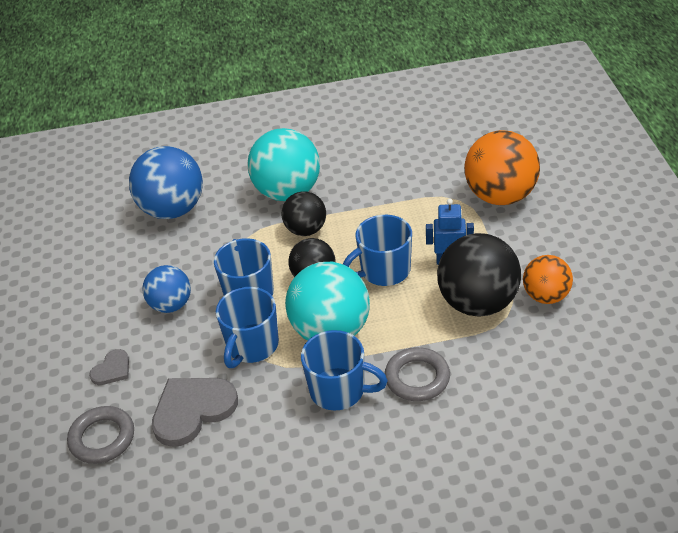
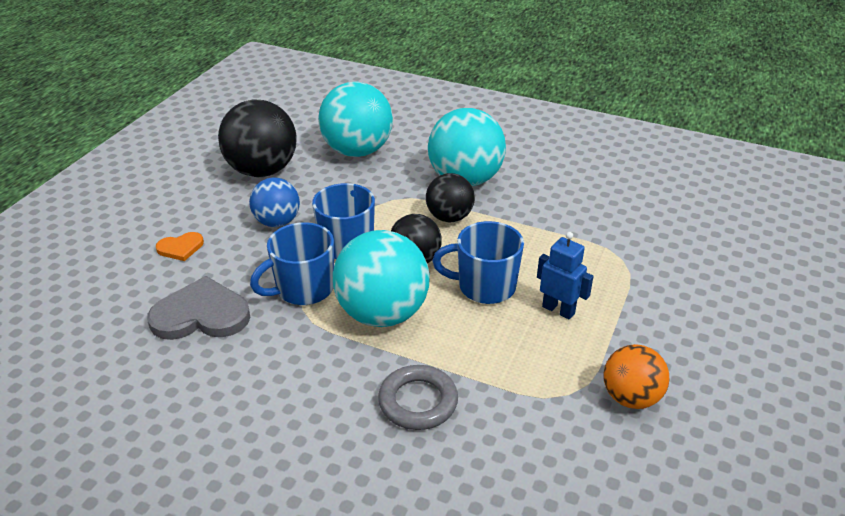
camera: 30 degrees right, 5 degrees down
grey ring [67,406,134,464] -> none
grey heart [89,349,129,385] -> orange heart [156,232,204,261]
blue ball [129,146,203,219] -> turquoise ball [318,82,393,157]
blue mug [301,330,388,410] -> none
black ball [437,233,521,317] -> black ball moved to [218,100,297,177]
orange ball [464,130,540,205] -> none

